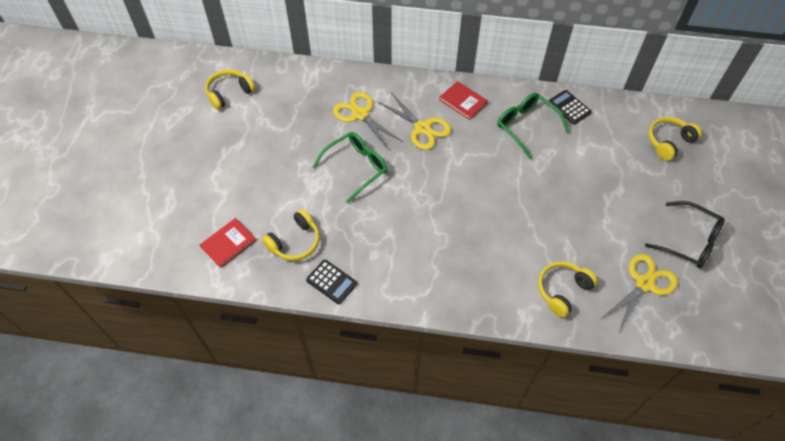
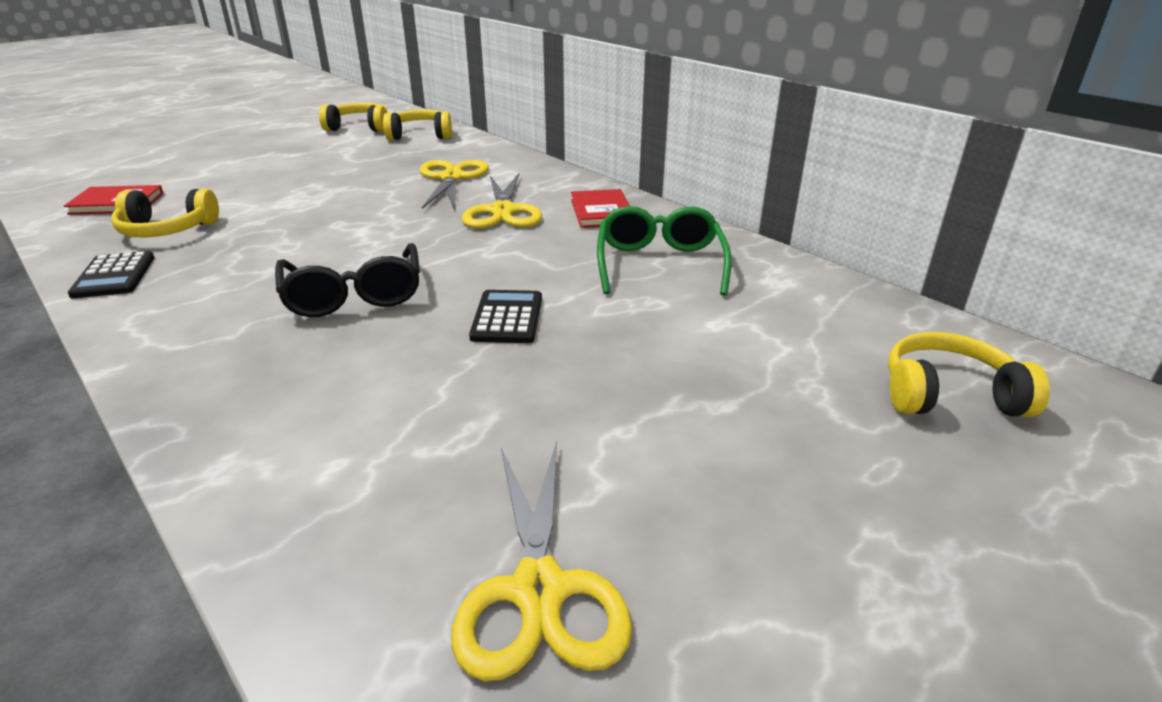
camera: 40 degrees right, 25 degrees down
green glasses [313,132,387,203] -> none
yellow headphones [538,261,598,318] -> yellow headphones moved to [383,109,452,140]
black calculator [549,90,592,125] -> black calculator moved to [469,290,542,343]
yellow scissors [602,254,678,333] -> yellow scissors turned 90 degrees clockwise [451,442,632,681]
black glasses [645,201,725,268] -> black glasses moved to [275,243,420,317]

